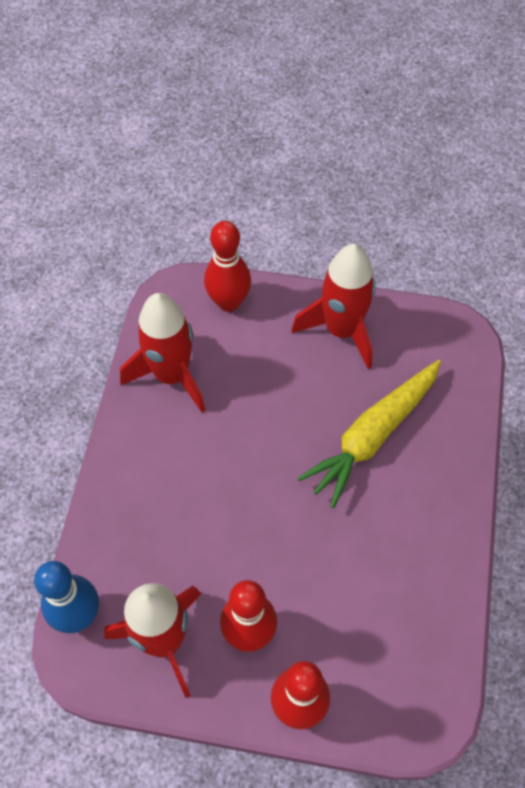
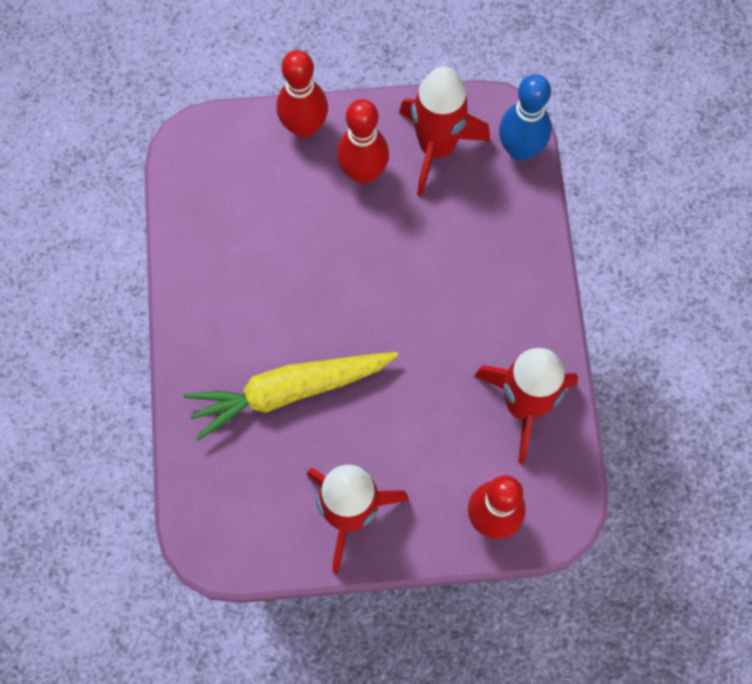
camera: 165 degrees right, 10 degrees up
yellow carrot [297,360,441,508] -> yellow carrot turned 135 degrees counterclockwise [184,352,399,441]

